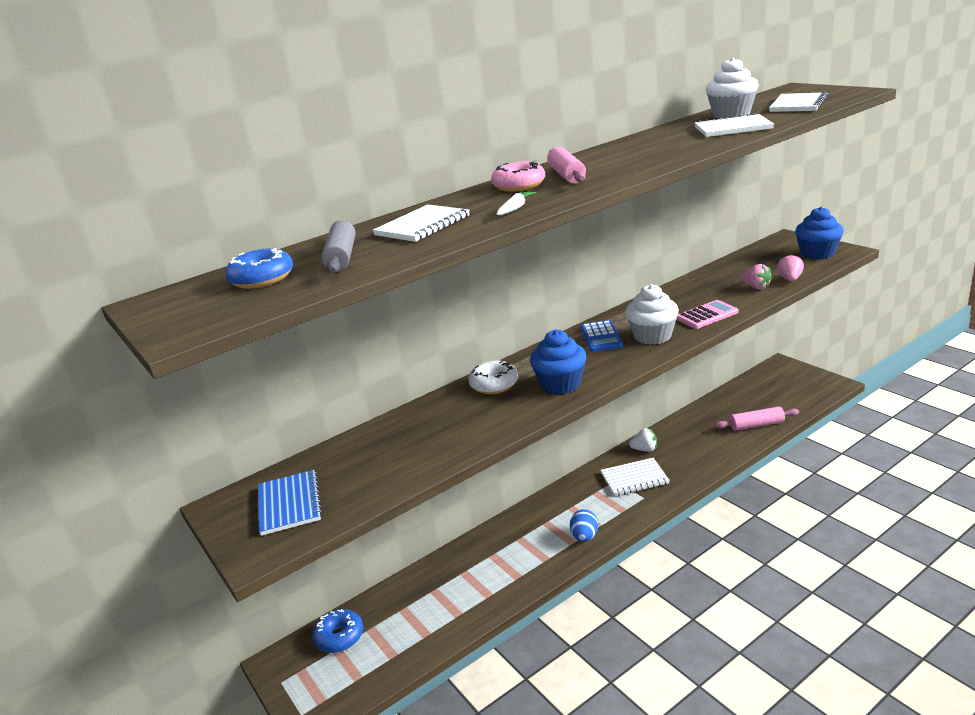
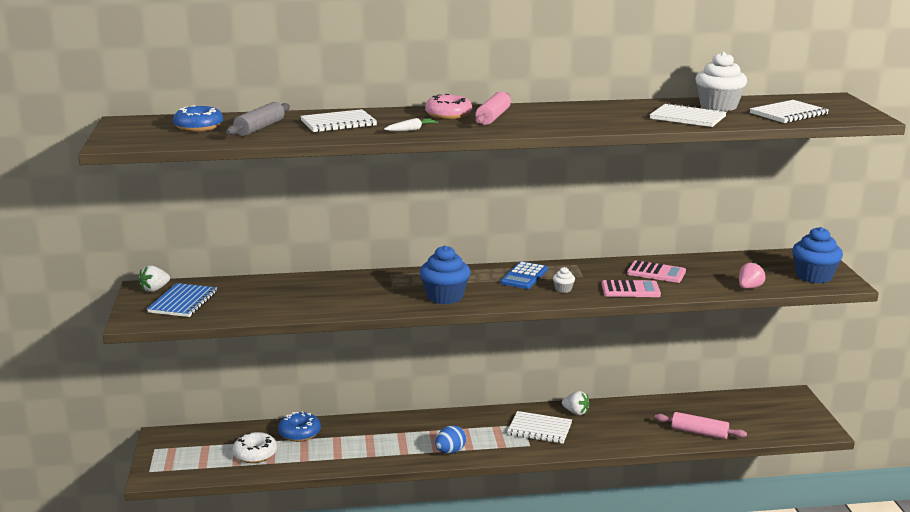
camera: 25 degrees right, 5 degrees down
blue donut [312,609,363,653] -> blue donut moved to [278,411,321,442]
white donut [468,360,518,394] -> white donut moved to [233,432,277,463]
white cupcake [625,284,679,345] -> white cupcake [553,267,575,293], size x0.45
pink strawberry [742,264,772,290] -> none
none -> white strawberry [139,265,170,292]
none -> pink calculator [627,260,686,283]

